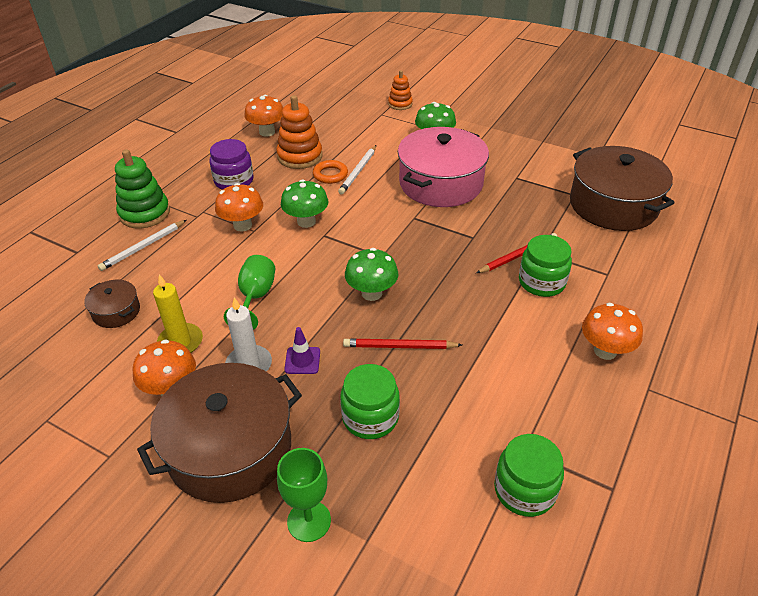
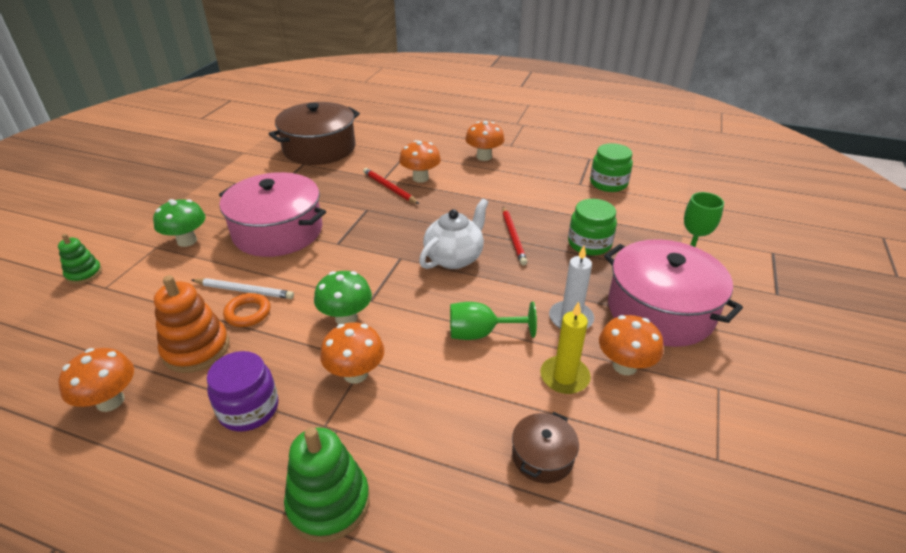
camera: 100 degrees left, 5 degrees down
white pencil [98,220,187,271] -> none
brown pot [137,363,302,503] -> pink pot [604,239,743,347]
purple traffic cone [284,327,320,374] -> none
green mushroom [345,248,398,301] -> white teapot [419,199,489,269]
orange stacking toy [388,70,413,110] -> green stacking toy [58,234,102,284]
green jar [519,235,572,297] -> orange mushroom [399,140,441,183]

